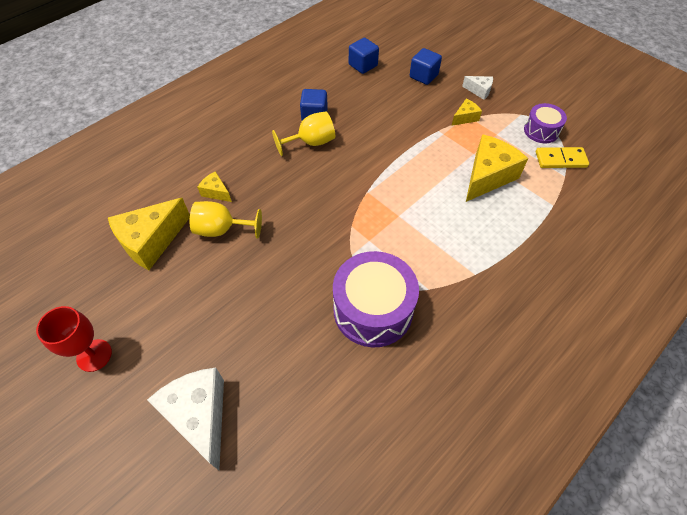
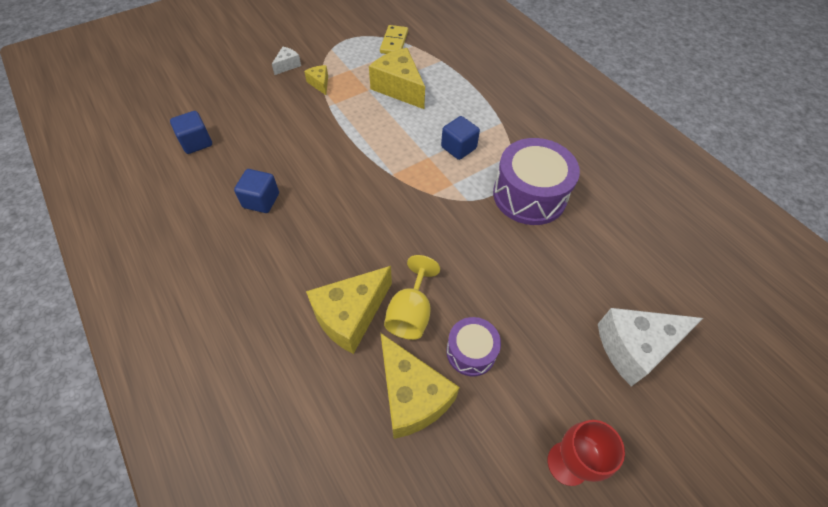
camera: 80 degrees left, 0 degrees up
yellow cheese [197,171,232,202] -> yellow cheese [306,266,392,354], size x2.05
yellow goblet [272,111,335,156] -> none
blue cube [410,48,442,85] -> blue cube moved to [441,116,480,160]
purple drum [524,103,567,143] -> purple drum moved to [446,317,501,376]

